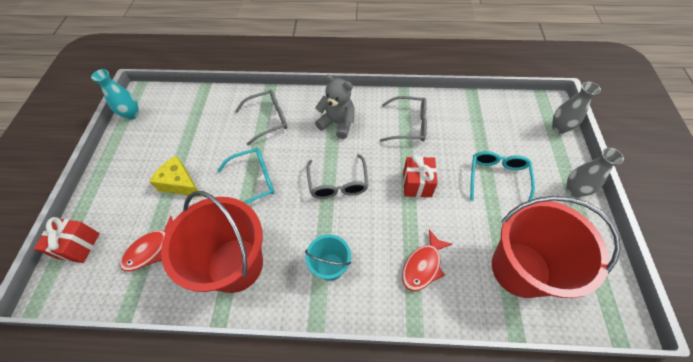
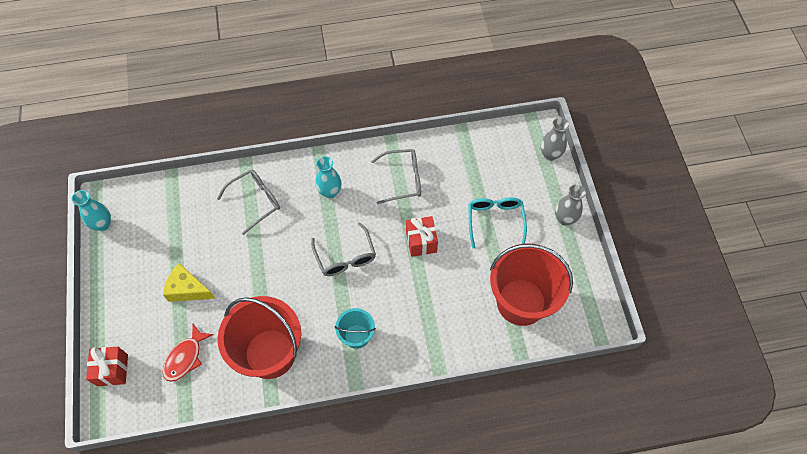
camera: 15 degrees left, 5 degrees up
turquoise glasses [217,148,275,204] -> none
grey teddy bear [315,74,355,139] -> turquoise vase [315,156,342,198]
red fish [402,229,452,291] -> none

